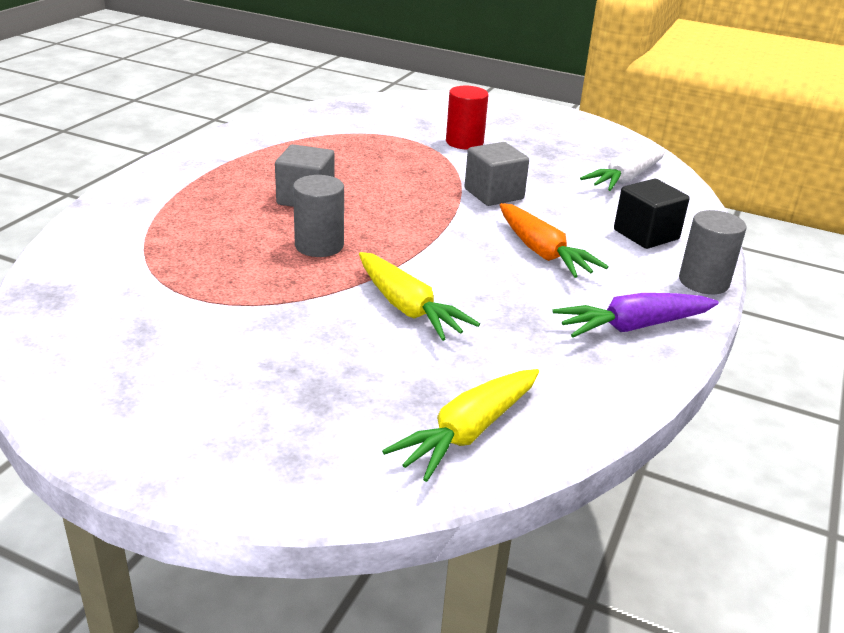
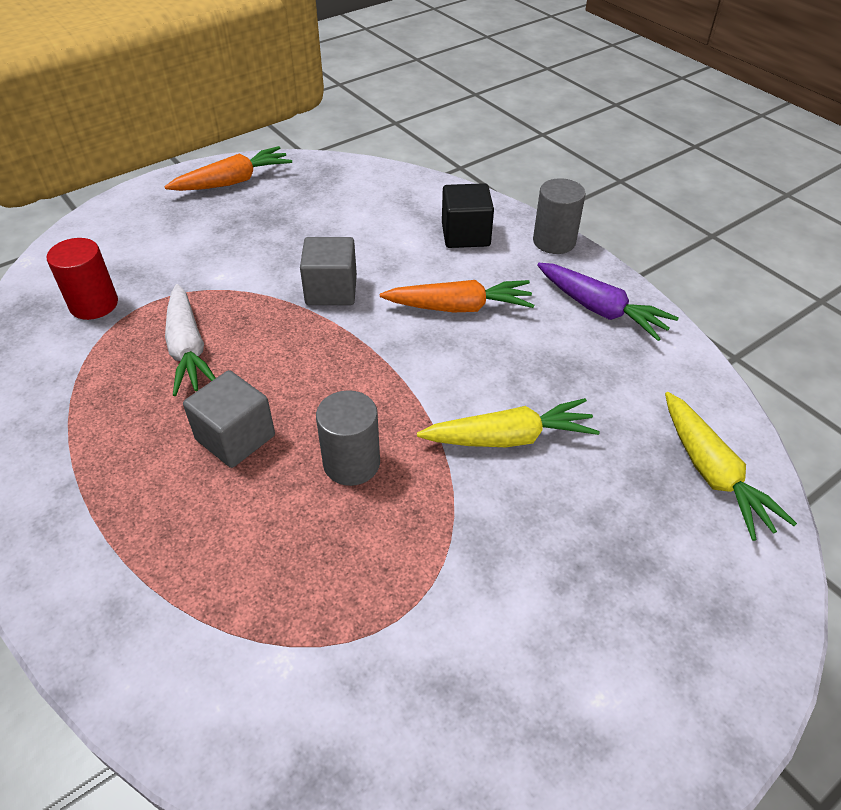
camera: 60 degrees left, 15 degrees up
red cylinder [446,86,489,150] -> red cylinder moved to [47,238,118,320]
purple carrot [553,293,719,337] -> purple carrot turned 60 degrees counterclockwise [537,263,679,341]
white carrot [580,147,666,191] -> white carrot moved to [165,284,216,396]
none -> orange carrot [164,146,292,191]

